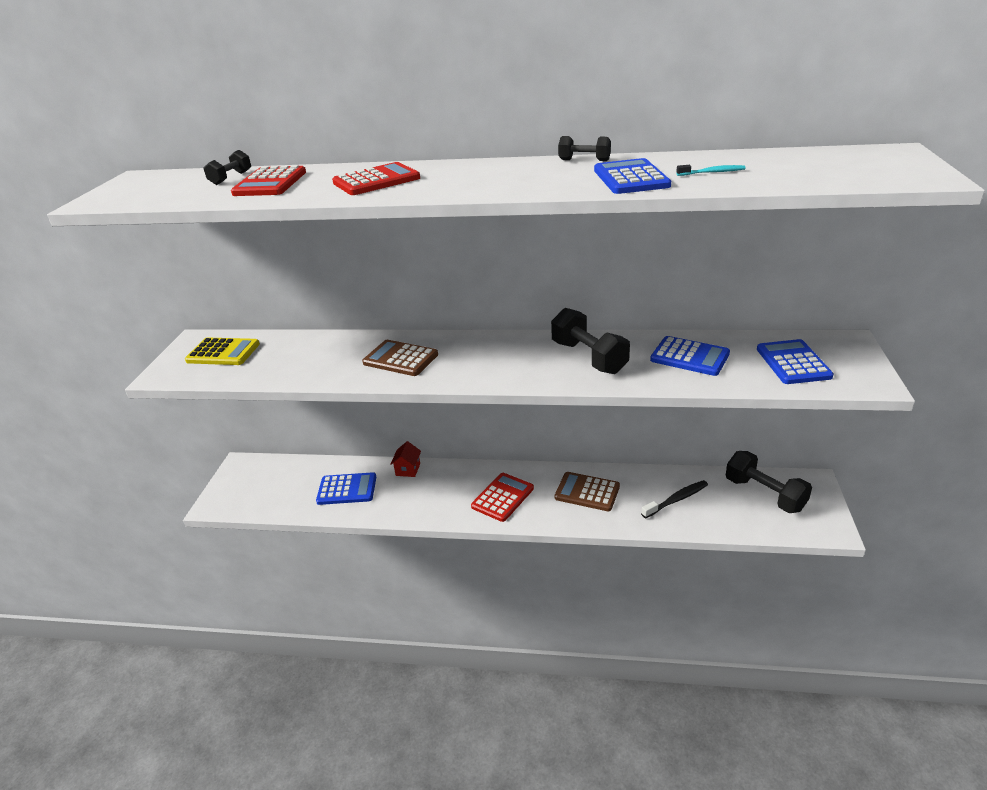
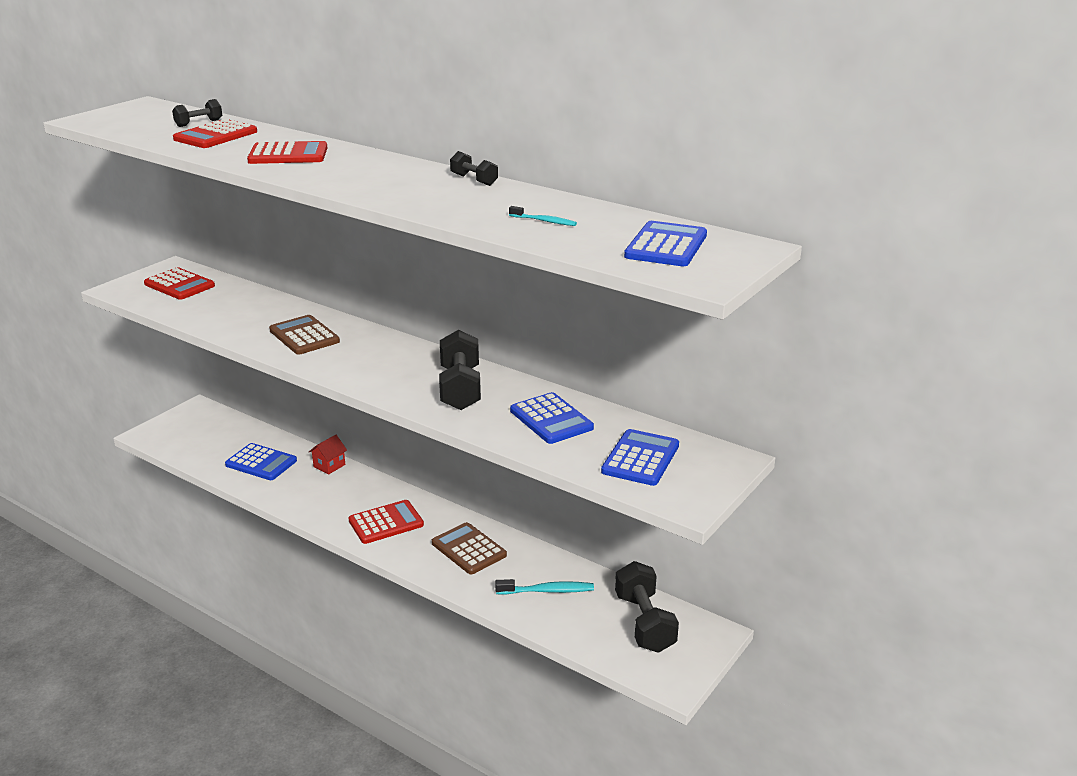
camera: 25 degrees right, 5 degrees down
yellow calculator [185,337,260,365] -> red calculator [144,267,215,300]
blue calculator [594,158,671,194] -> blue calculator moved to [624,221,707,266]
black toothbrush [641,480,708,518] -> turquoise toothbrush [495,579,594,595]

